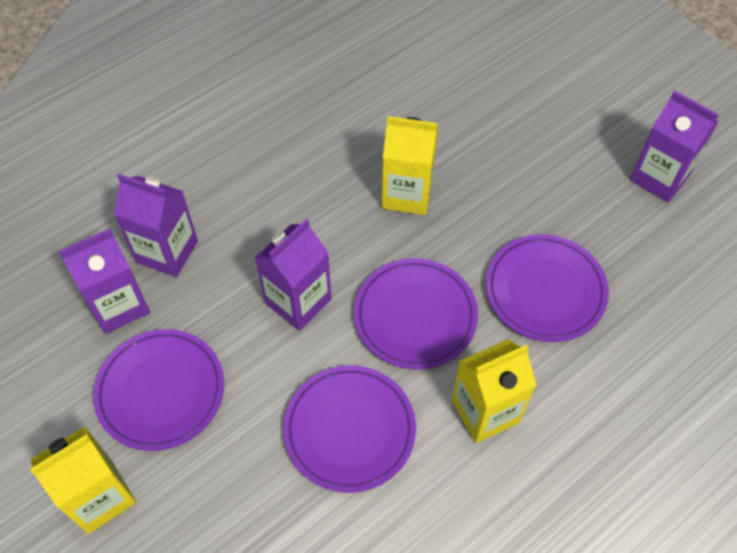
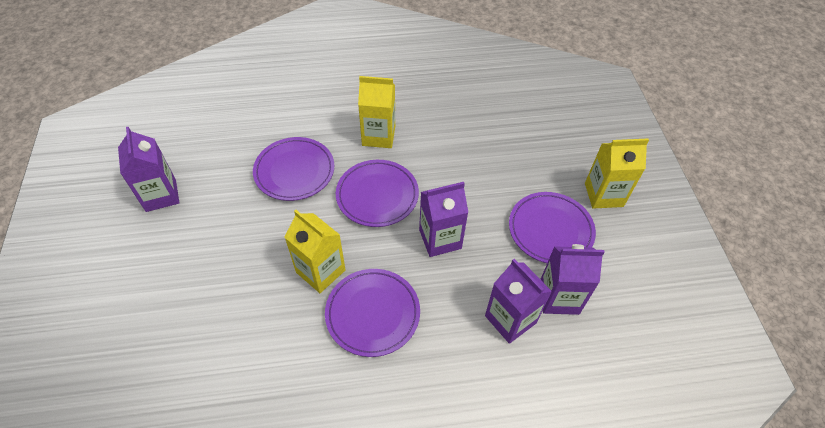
camera: 150 degrees left, 5 degrees down
purple plate [283,365,416,493] -> purple plate moved to [325,269,420,357]

